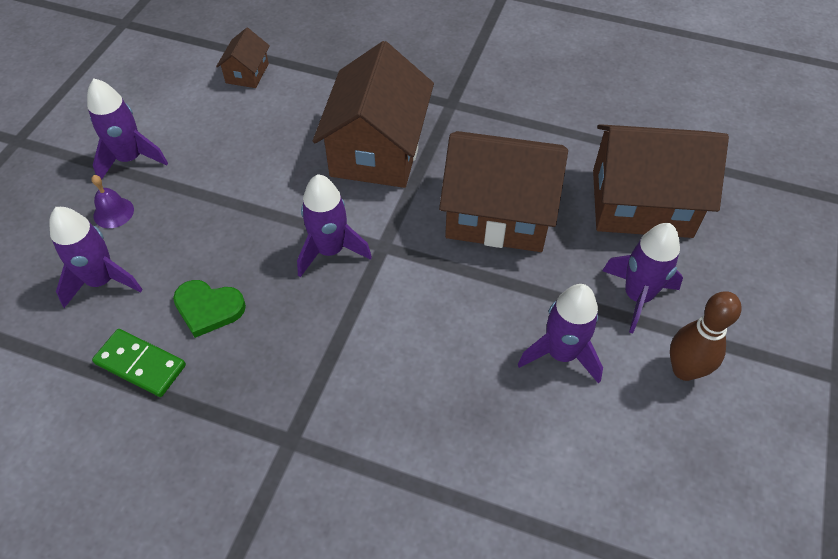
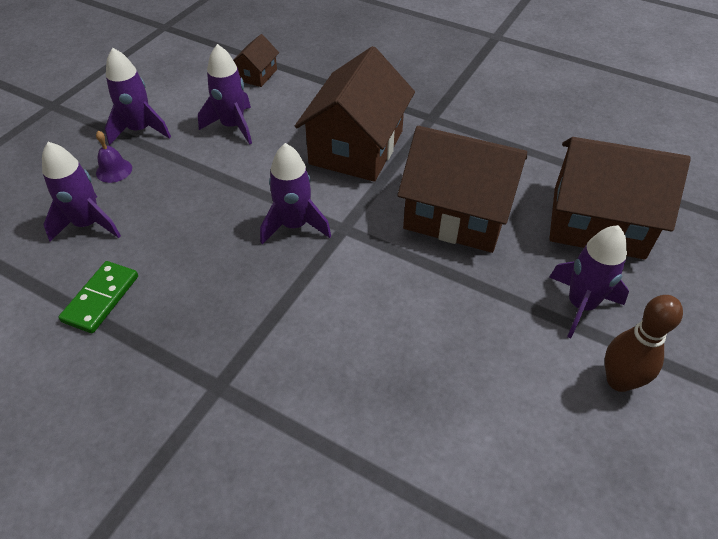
camera: 10 degrees right, 5 degrees down
green domino [92,329,186,397] -> green domino turned 75 degrees clockwise [58,261,138,333]
green heart [173,280,246,338] -> none
purple rocket [518,284,603,384] -> purple rocket moved to [198,44,252,145]

